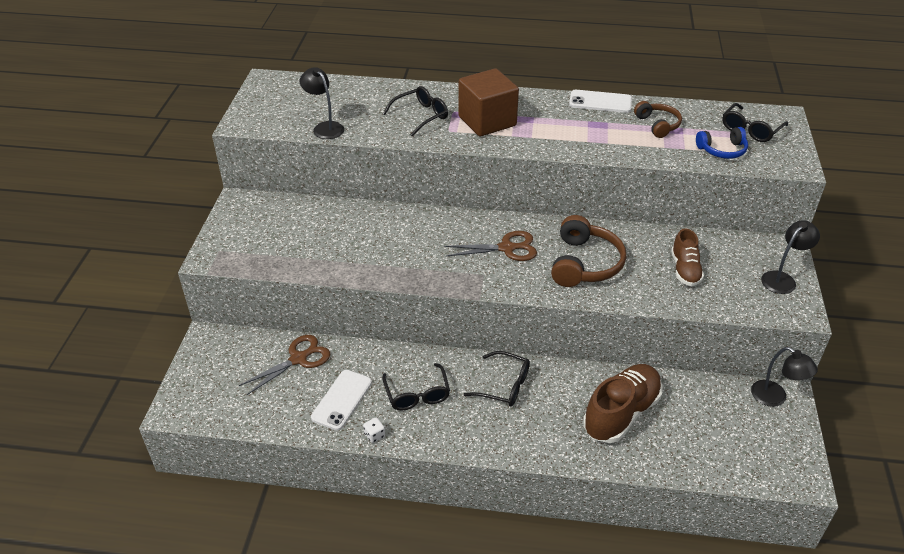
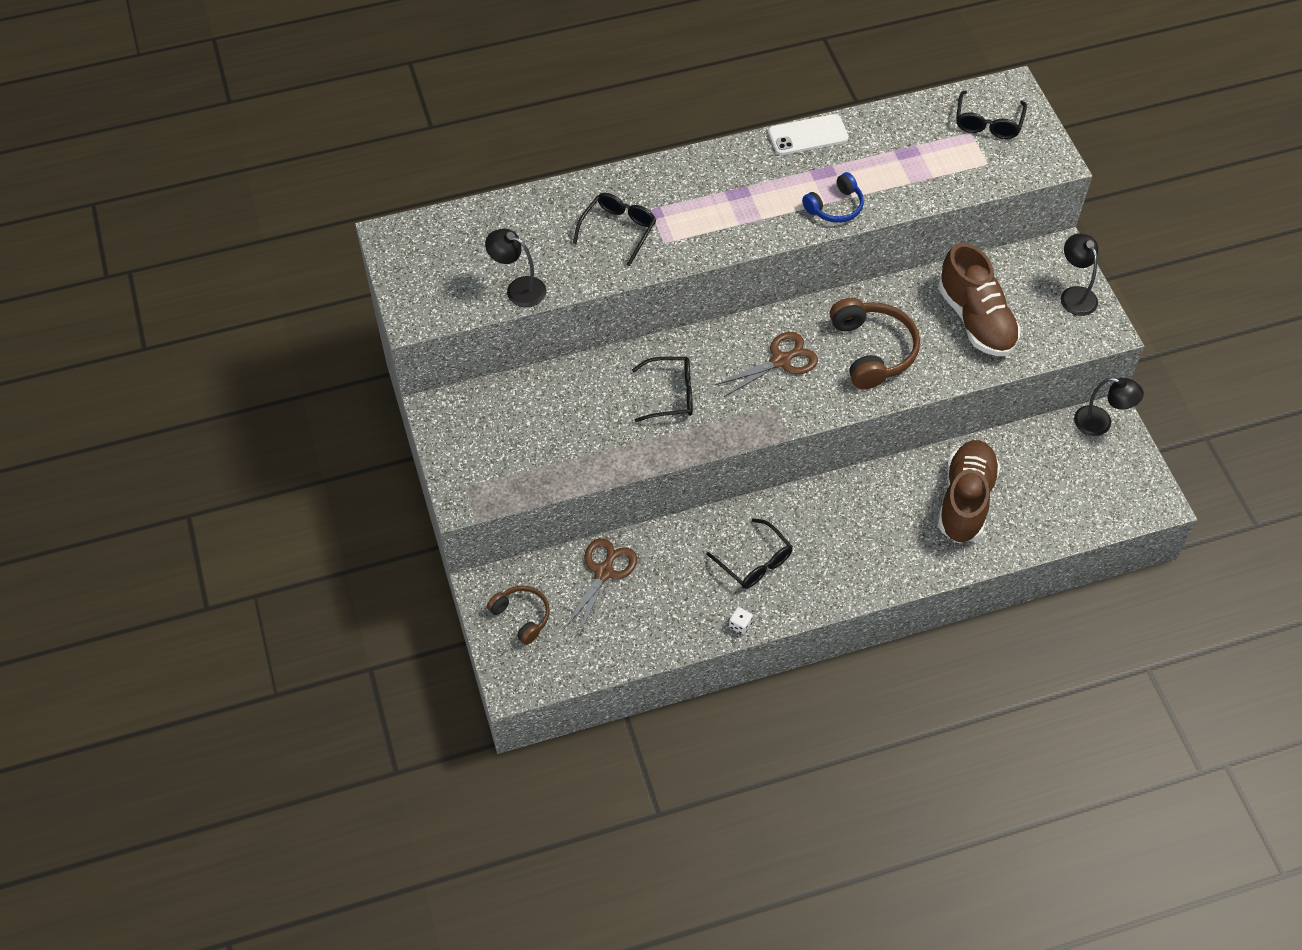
camera: 25 degrees left, 15 degrees up
white phone [311,370,372,430] -> none
brown cube [458,68,519,136] -> none
black glasses [464,351,530,407] -> black glasses moved to [632,357,693,422]
brown headphones [634,101,682,138] -> brown headphones moved to [487,586,550,645]
brown shoe [671,228,704,286] -> brown shoe [938,243,1021,356], size x1.69
blue headphones [696,127,748,159] -> blue headphones moved to [802,172,864,223]
black lamp [761,220,820,294] -> black lamp turned 45 degrees counterclockwise [1061,233,1098,316]

